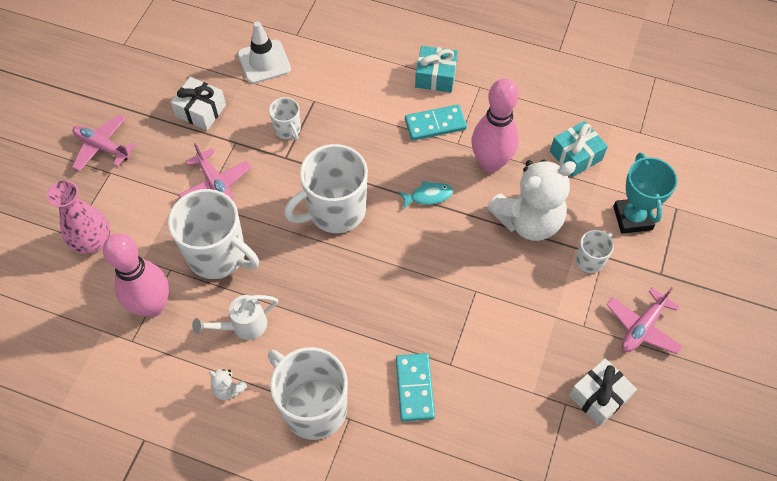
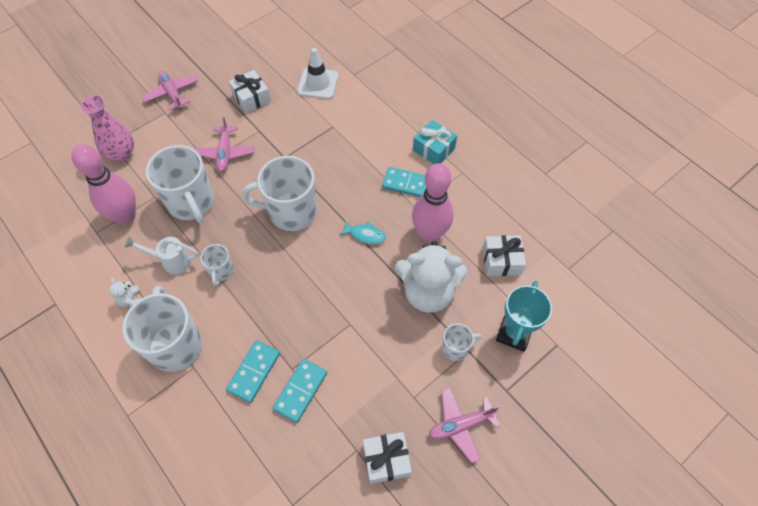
camera: 30 degrees right, 0 degrees up
white mug [269,97,301,140] -> white mug moved to [200,244,234,286]
turquoise gift [550,121,608,177] -> white gift [483,235,526,276]
none -> turquoise domino [272,359,327,423]

